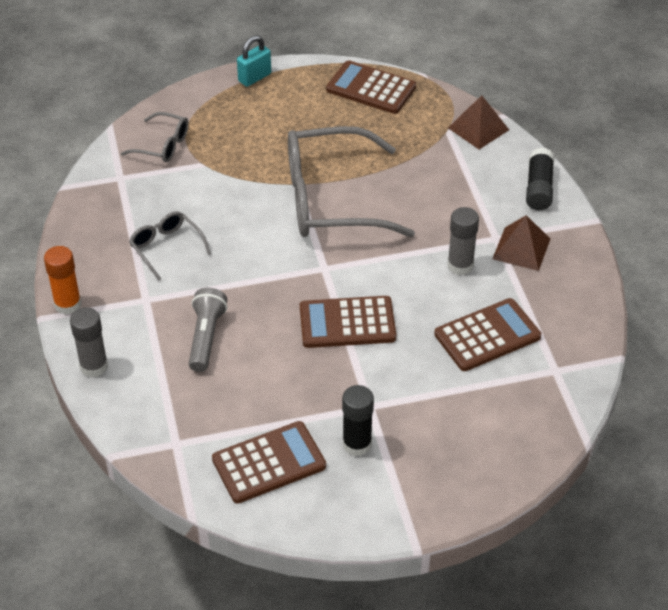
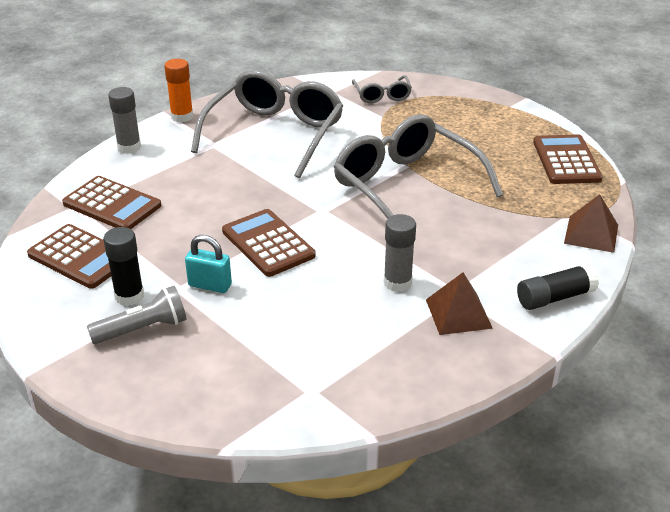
camera: 60 degrees right, 10 degrees down
grey glasses [129,211,211,280] -> grey glasses [191,70,343,178], size x2.16
grey flashlight [189,288,227,372] -> grey flashlight moved to [87,286,187,344]
turquoise padlock [237,35,271,87] -> turquoise padlock moved to [185,235,232,293]
brown calculator [434,298,541,371] -> brown calculator moved to [62,176,161,229]

